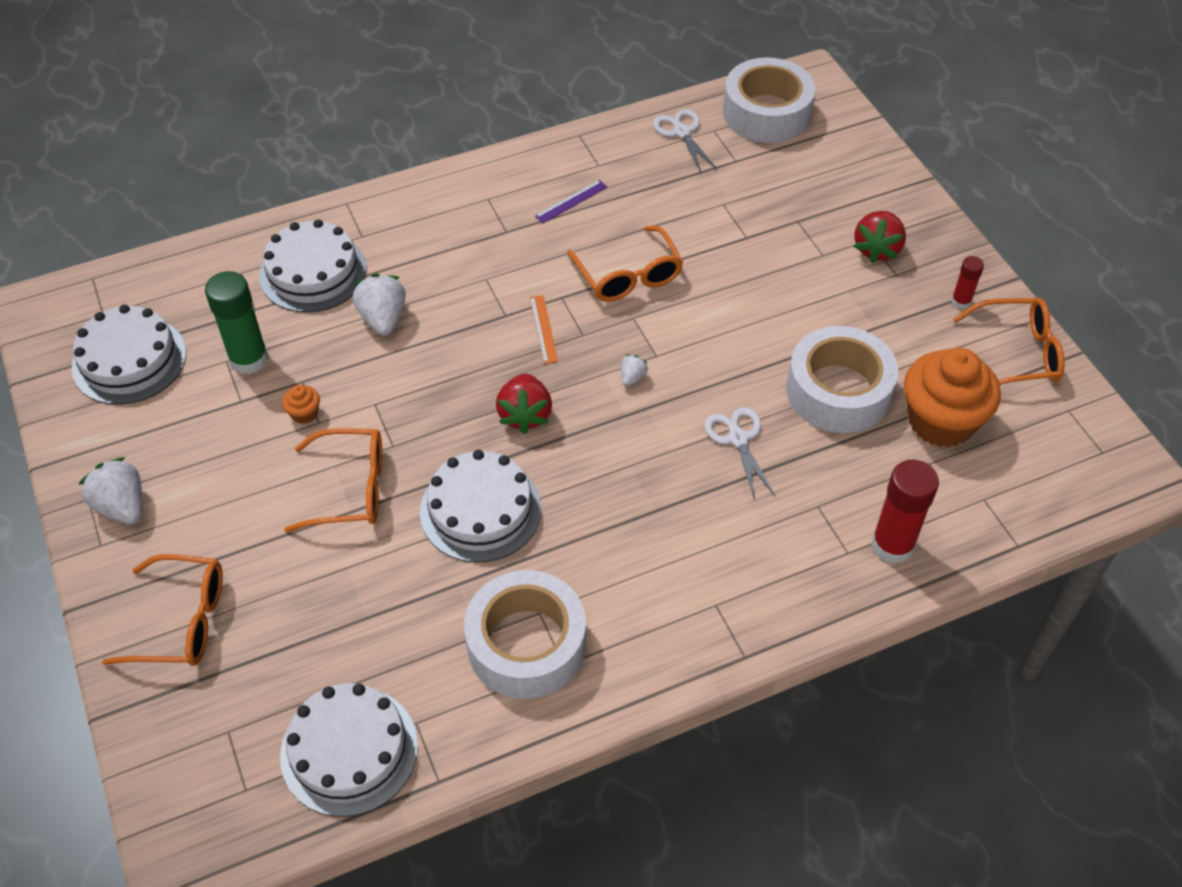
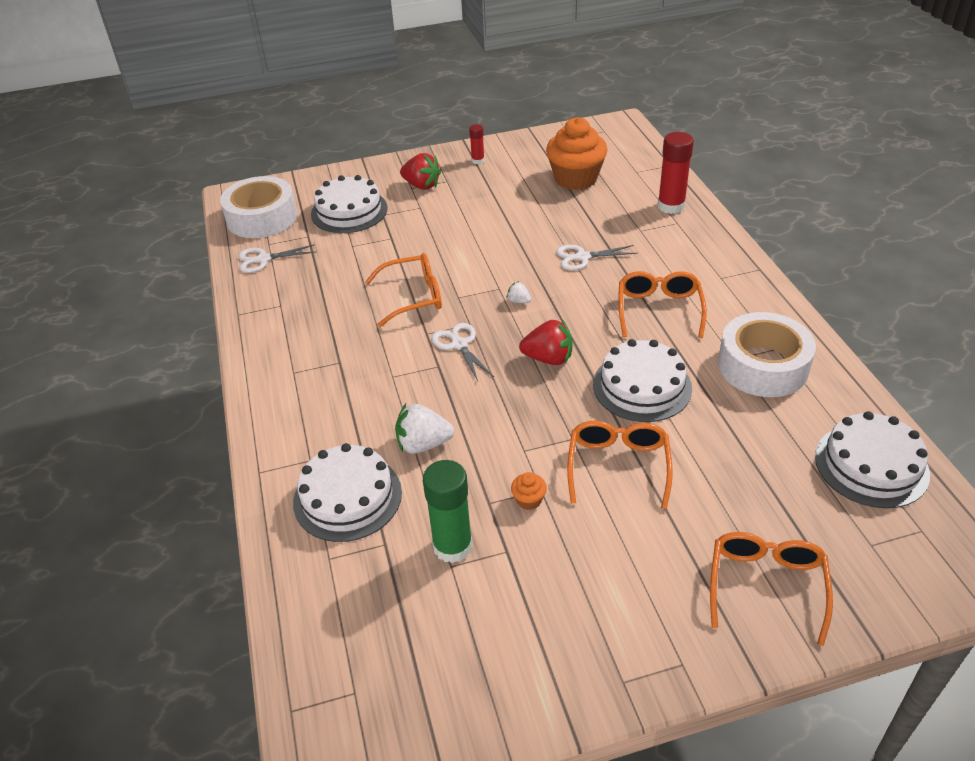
camera: 80 degrees left, 10 degrees down
white cake [72,304,186,405] -> white cake moved to [311,175,388,233]
white strawberry [78,457,143,525] -> none
orange ruler [530,295,558,364] -> white scissors [431,323,494,381]
purple ruler [535,180,607,223] -> none
white tape [786,326,898,433] -> none
orange glasses [953,298,1065,385] -> orange glasses moved to [618,271,707,338]

